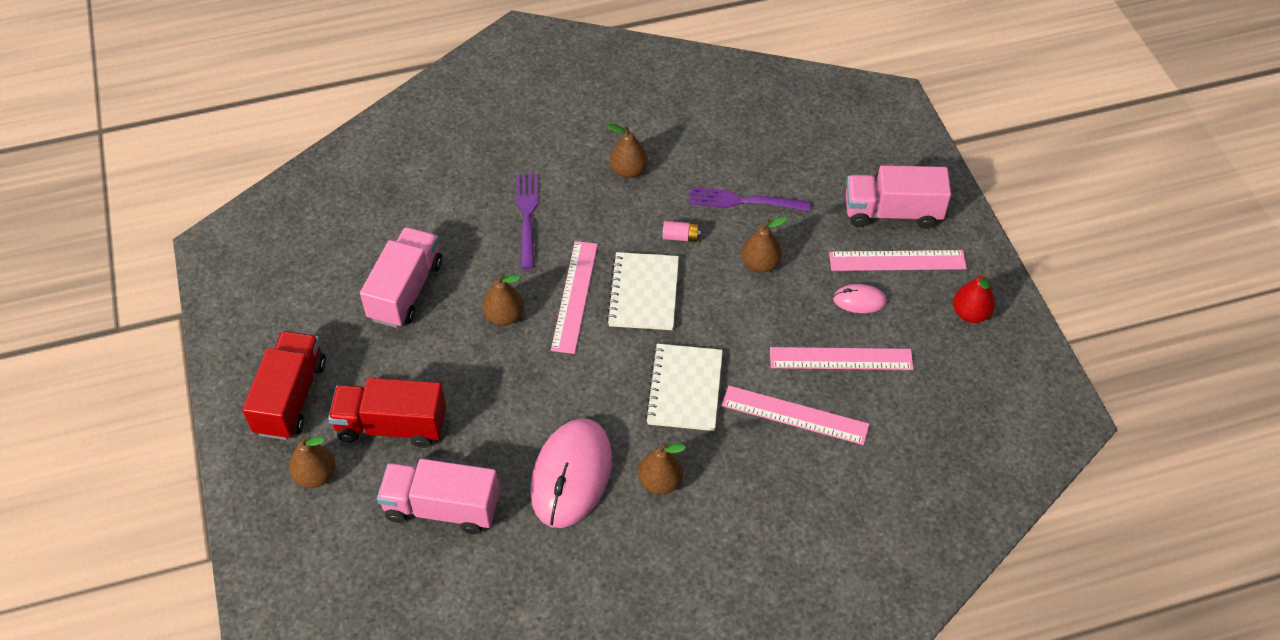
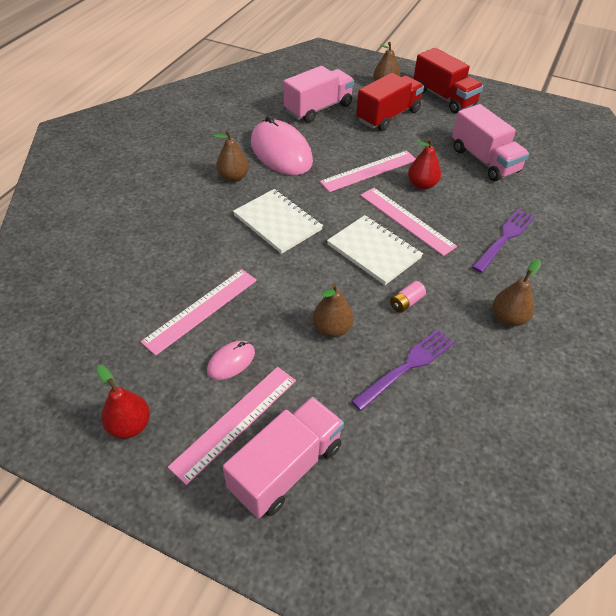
camera: 130 degrees right, 5 degrees down
brown pear [482,273,524,326] -> red pear [408,138,441,190]
purple fork [516,174,538,269] -> purple fork turned 90 degrees counterclockwise [472,209,535,273]
pink ruler [722,386,869,445] -> pink ruler moved to [320,150,416,192]

